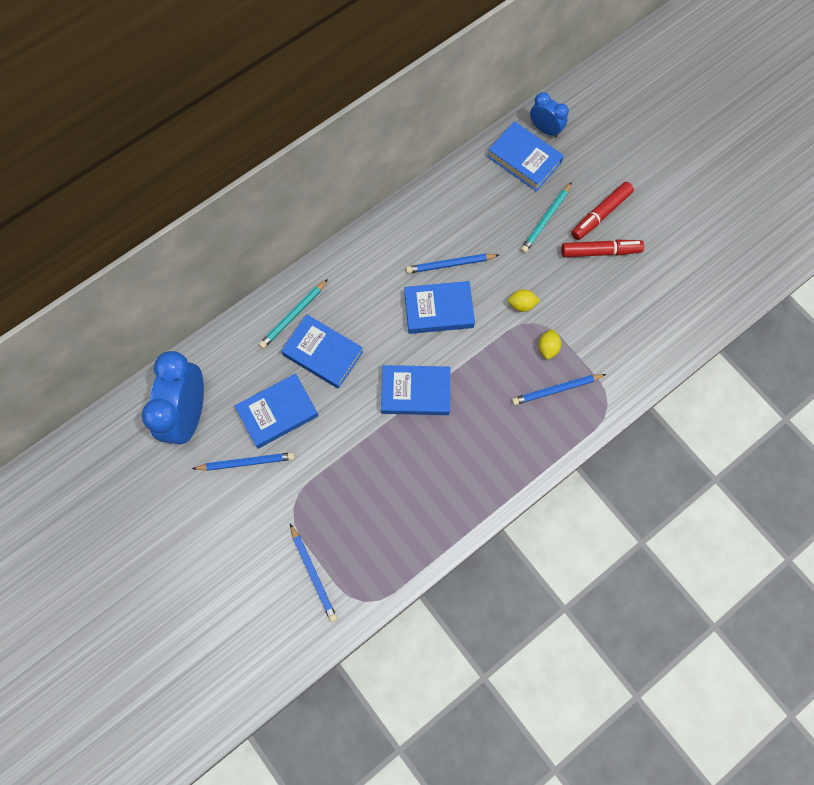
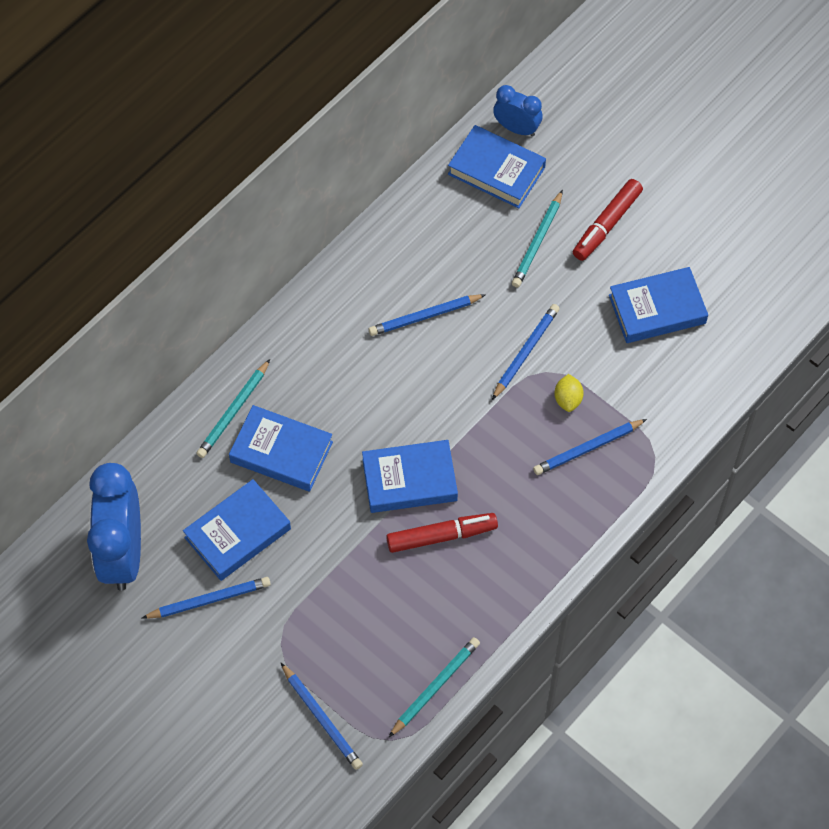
camera: 10 degrees left, 10 degrees down
blue book [404,281,475,334] -> blue book moved to [609,267,708,343]
yellow lemon [508,289,540,312] -> blue pencil [492,304,560,400]
red marker [561,240,644,257] -> red marker moved to [386,513,498,553]
none -> turquoise pencil [389,637,480,737]

